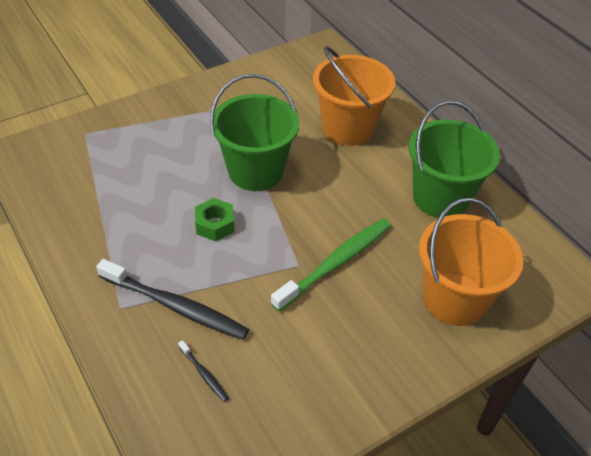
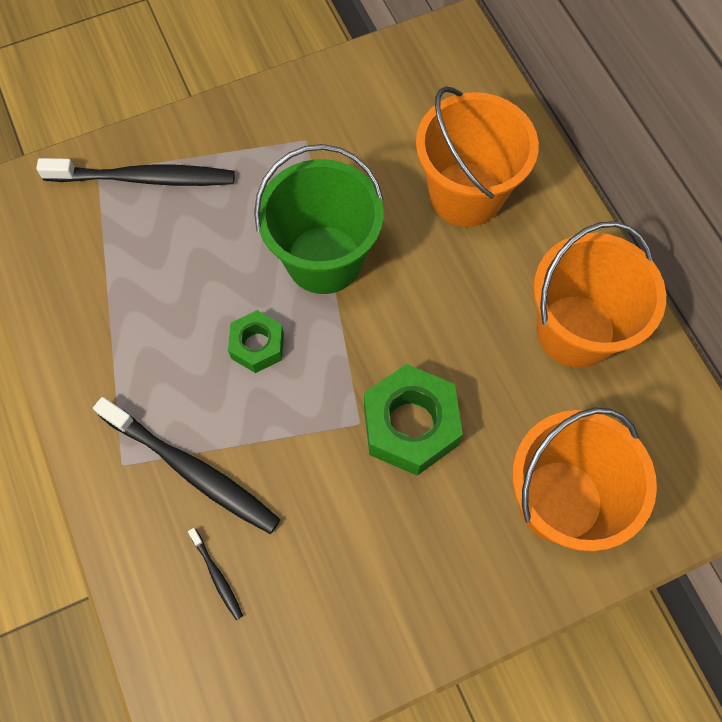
camera: 10 degrees right, 20 degrees up
green toothbrush [271,218,391,312] -> green nut [364,364,463,476]
green bucket [409,101,500,218] -> orange bucket [533,221,666,368]
none -> black toothbrush [36,158,235,186]

